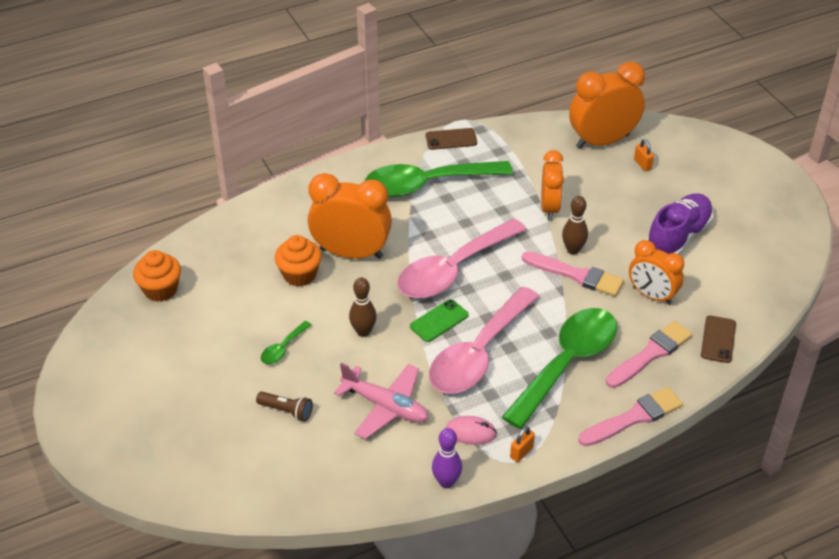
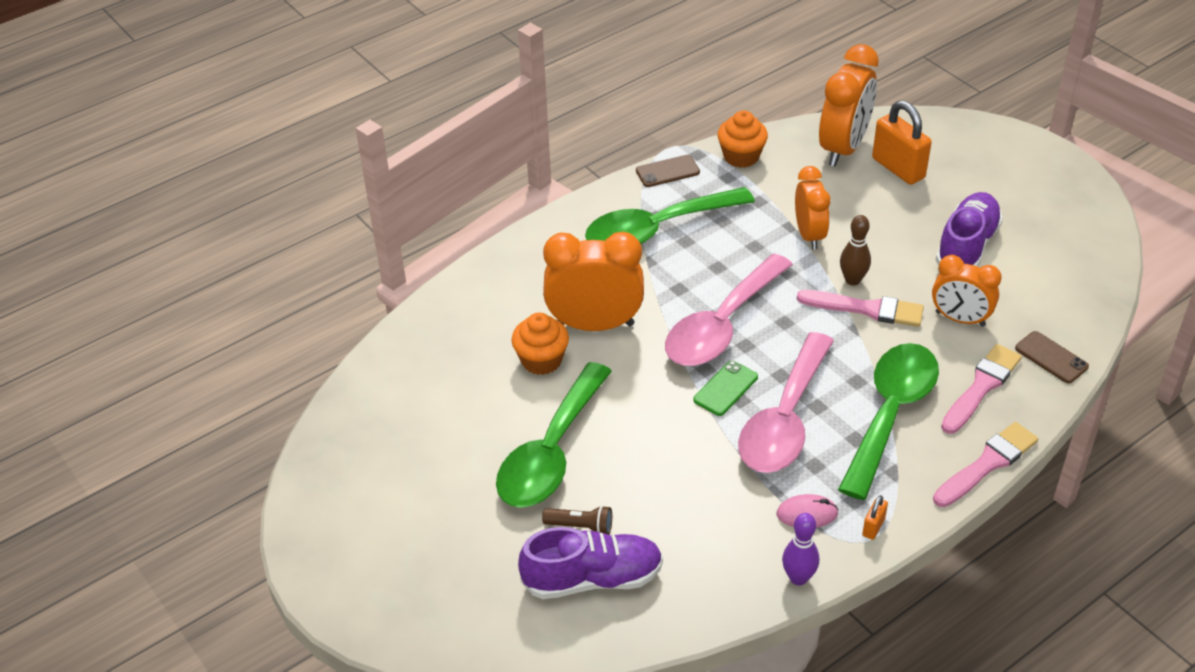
camera: 10 degrees left, 0 degrees up
orange cupcake [133,250,181,302] -> orange cupcake moved to [718,110,768,168]
green spoon [261,321,312,364] -> green spoon [496,362,612,508], size x2.44
pink plane [334,363,429,439] -> none
brown bowling pin [349,277,377,337] -> none
orange clock [569,62,645,149] -> orange clock turned 150 degrees clockwise [819,44,879,167]
orange padlock [634,139,654,171] -> orange padlock [872,100,932,185], size x2.21
brown phone [701,315,736,363] -> brown phone turned 45 degrees counterclockwise [1015,331,1089,383]
none -> purple shoe [518,527,663,599]

